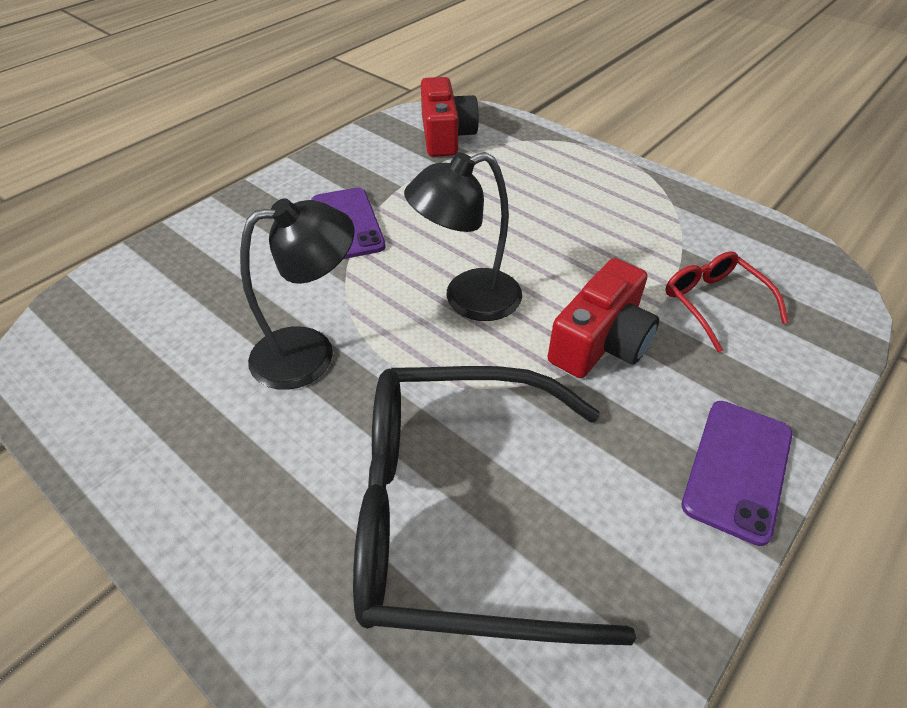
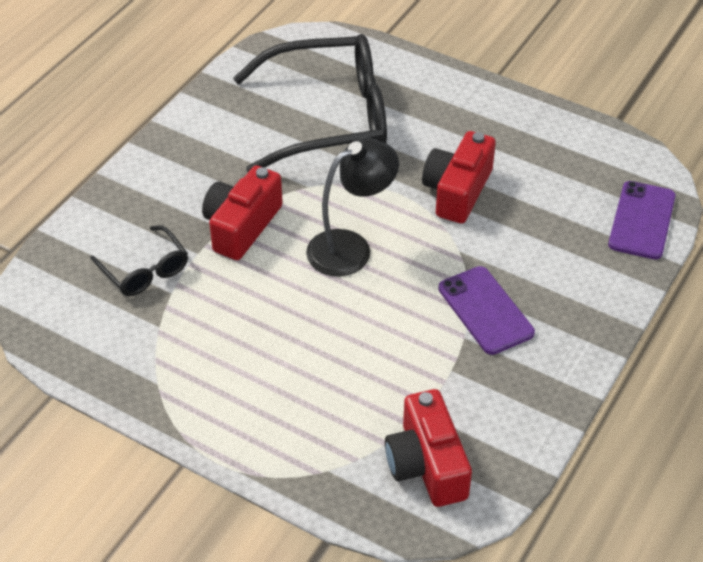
camera: 170 degrees right, 0 degrees up
black lamp [240,198,354,390] -> red camera [422,131,496,223]
red glasses [665,251,789,352] -> black glasses [90,225,188,296]
purple phone [681,401,793,546] -> purple phone moved to [608,181,676,259]

